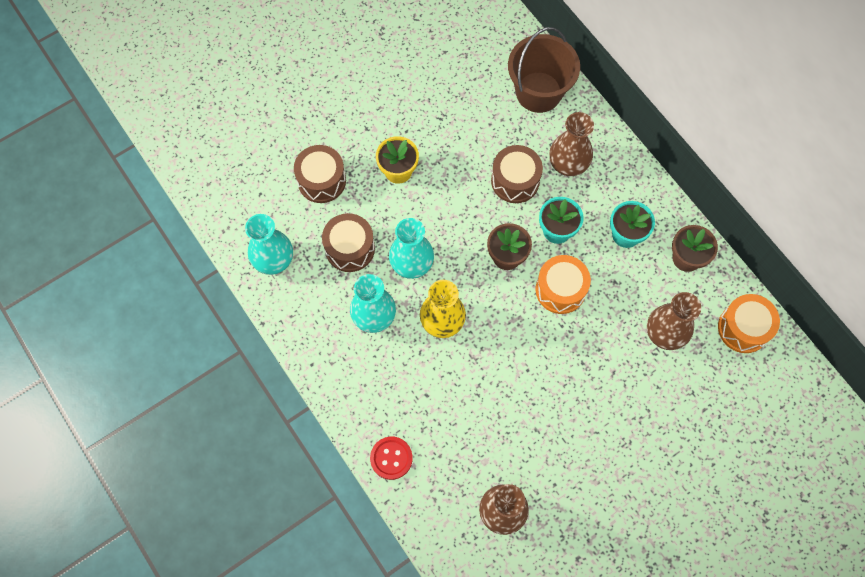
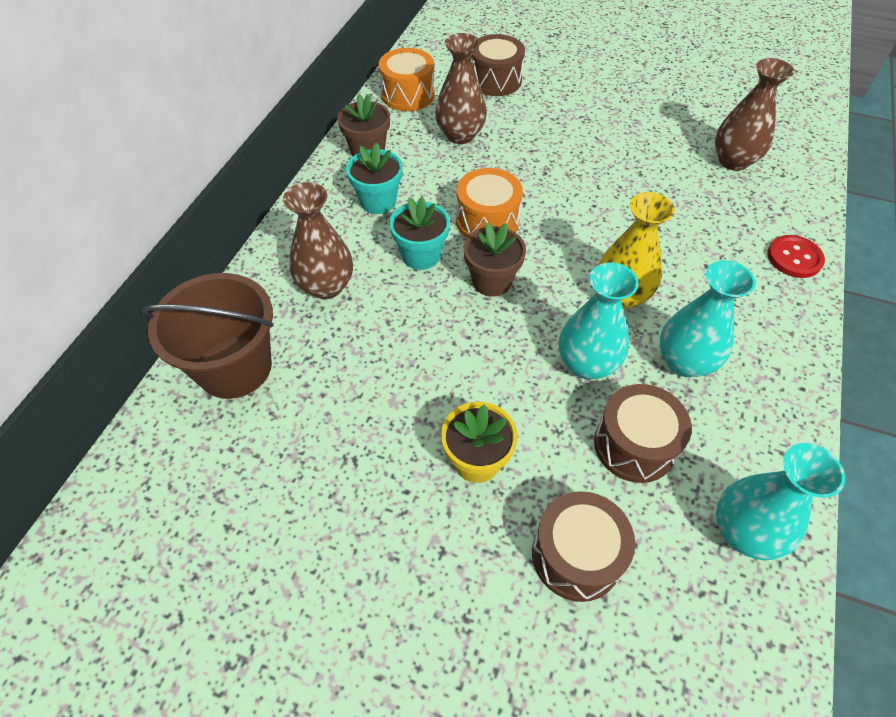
camera: 125 degrees left, 15 degrees down
brown drum [491,145,543,203] -> brown drum moved to [471,34,525,96]

